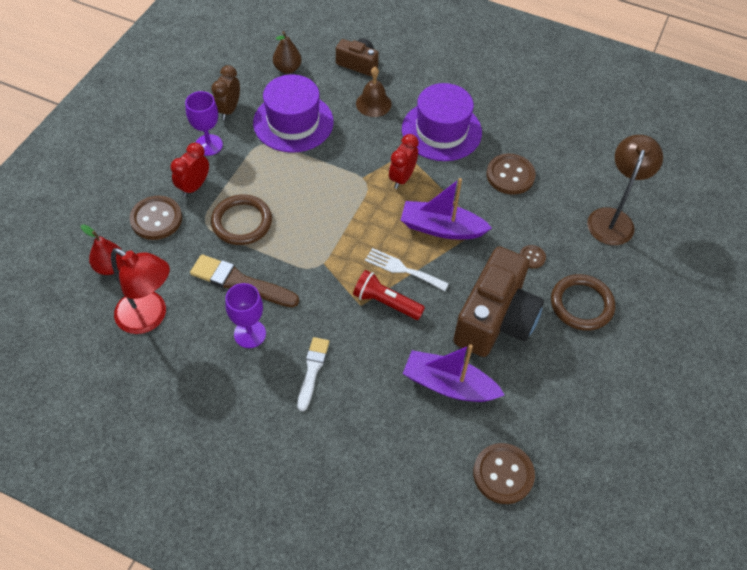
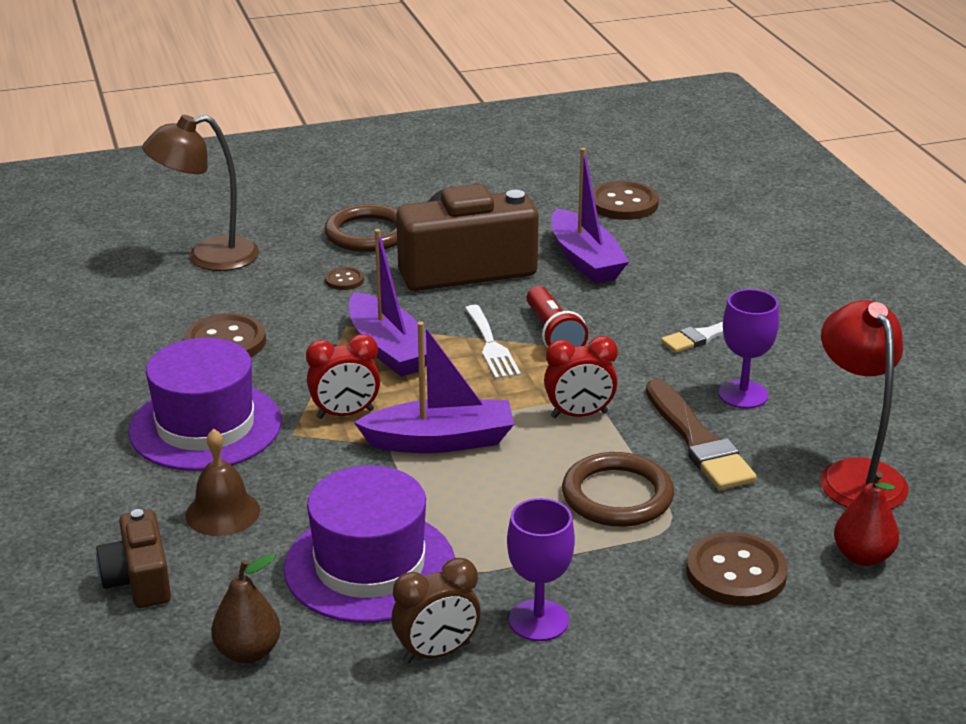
camera: 130 degrees left, 25 degrees down
red clock [171,143,209,197] -> red clock moved to [544,336,618,418]
none -> purple boat [354,322,514,453]

